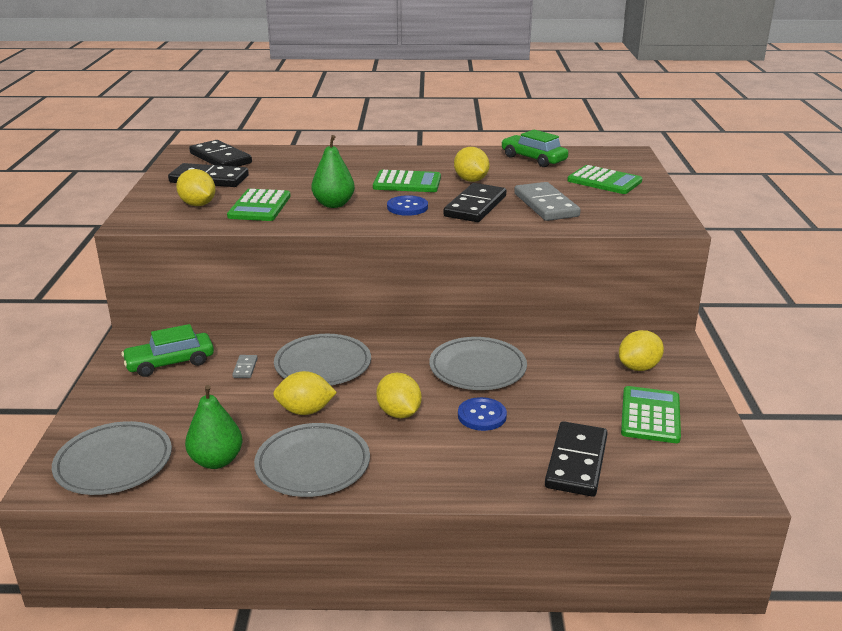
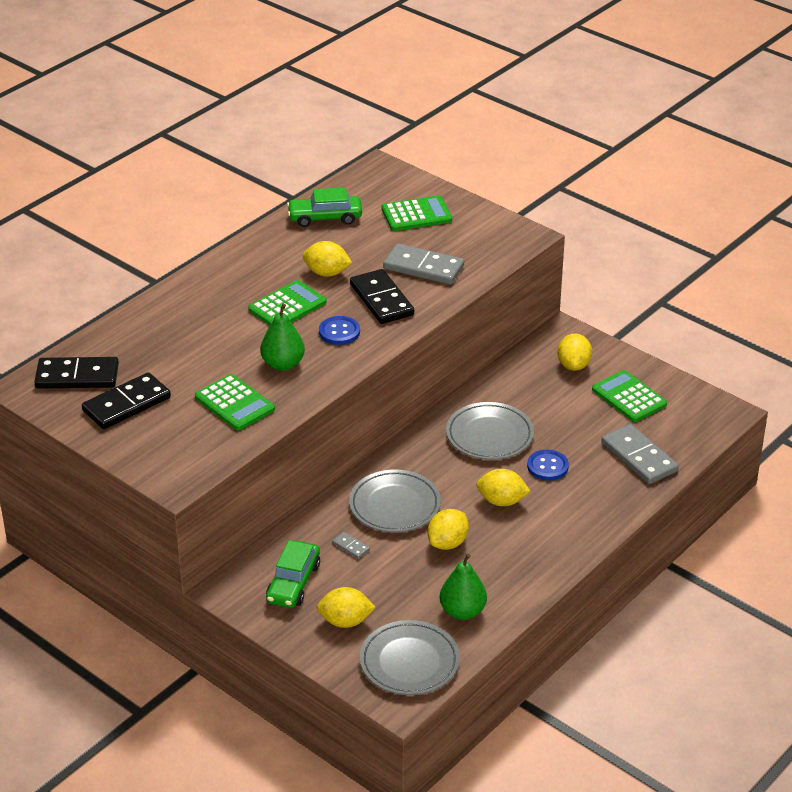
camera: 50 degrees left, 10 degrees up
yellow lemon [176,169,216,206] -> yellow lemon moved to [317,587,376,628]
grey plate [254,423,370,497] -> none
black domino [545,421,608,497] -> grey domino [601,424,679,484]

